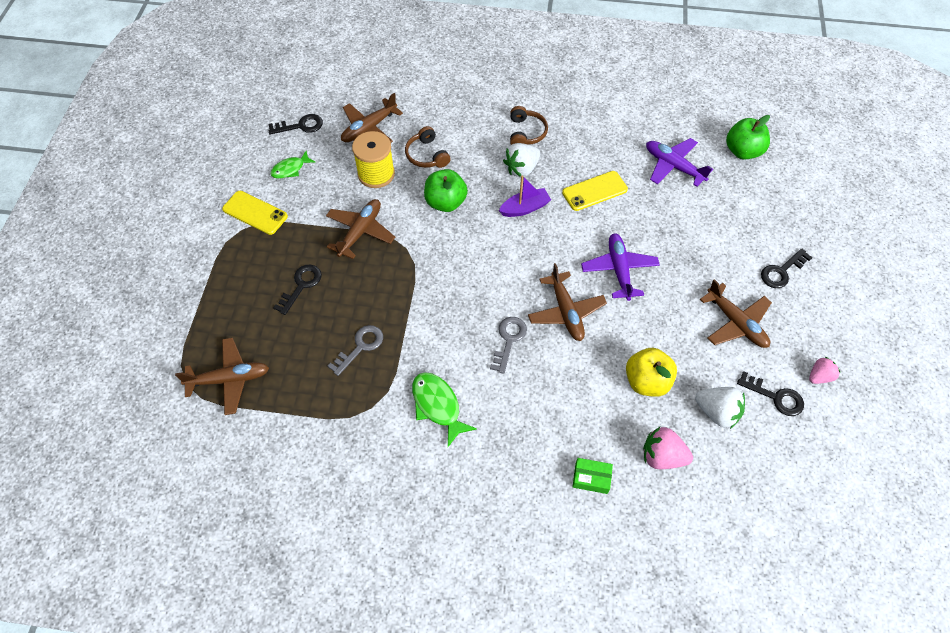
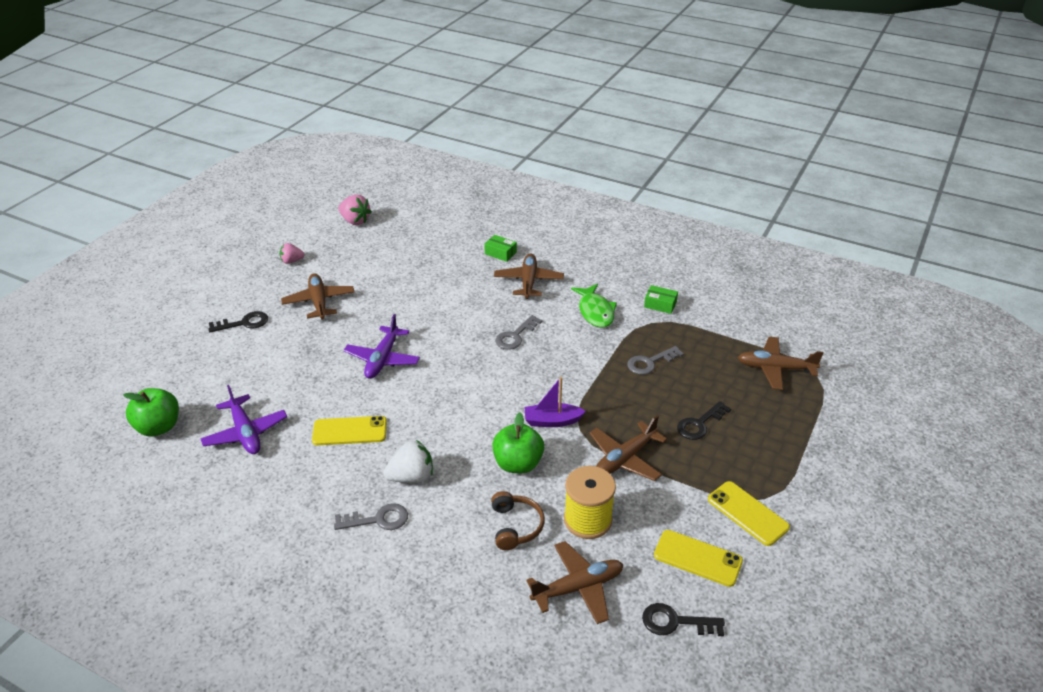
camera: 160 degrees left, 20 degrees down
green fish [270,151,315,179] -> yellow phone [654,530,743,587]
purple boat [499,175,551,217] -> purple boat moved to [524,377,586,427]
brown headphones [510,106,548,145] -> grey key [334,503,408,530]
brown plane [528,263,607,341] -> brown plane moved to [494,253,564,299]
yellow apple [626,348,677,397] -> none
pink strawberry [643,427,693,469] -> pink strawberry moved to [338,195,372,225]
white strawberry [695,387,745,429] -> none
black key [737,371,804,416] -> none
none -> green box [644,285,678,314]

